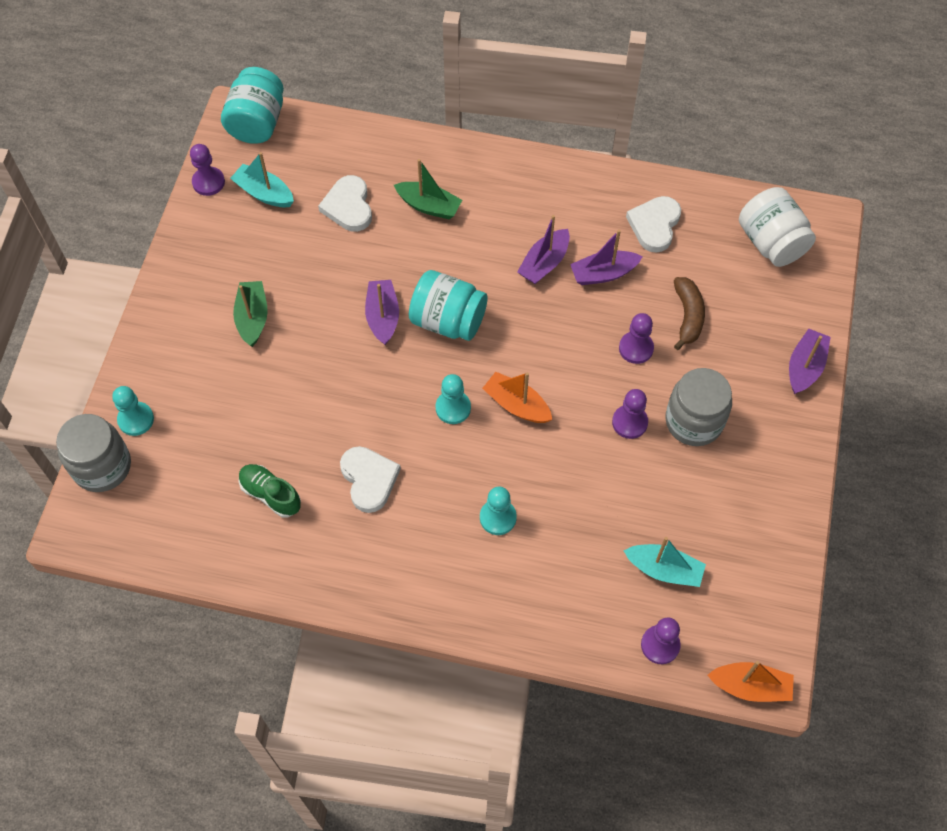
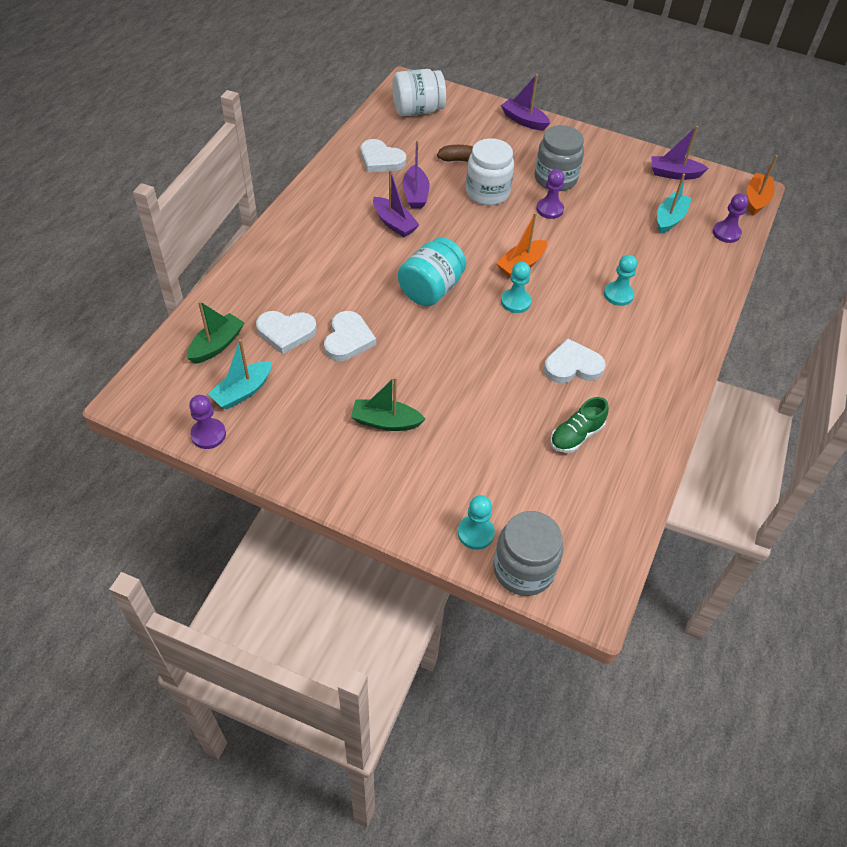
camera: 80 degrees left, 10 degrees down
turquoise jar [221,67,284,144] -> none
purple boat [365,280,399,345] -> purple boat moved to [651,126,708,180]
green boat [394,159,462,219] -> green boat moved to [187,301,245,364]
purple pawn [619,313,654,364] -> white jar [466,138,514,206]
none -> white heart [324,311,376,361]

